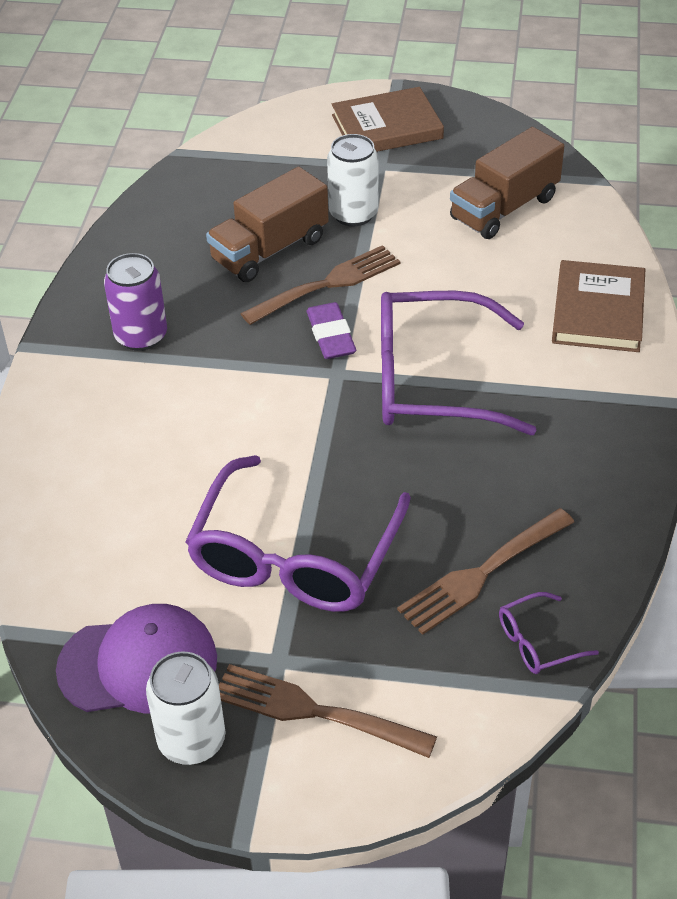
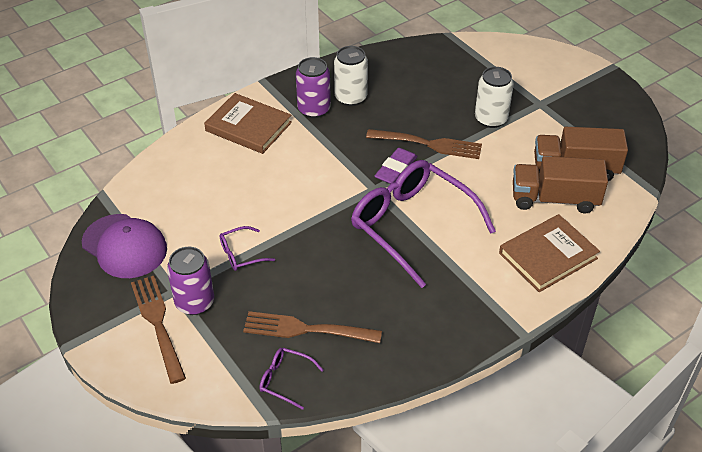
camera: 45 degrees right, 0 degrees up
white can [146,652,225,765] -> white can moved to [334,46,368,106]
purple glasses [185,455,411,612] -> purple glasses [219,226,275,271], size x0.42
brown truck [206,167,329,282] -> brown truck moved to [513,156,608,213]
brown book [332,87,444,152] -> brown book moved to [204,93,292,154]
none -> purple can [167,247,214,315]

